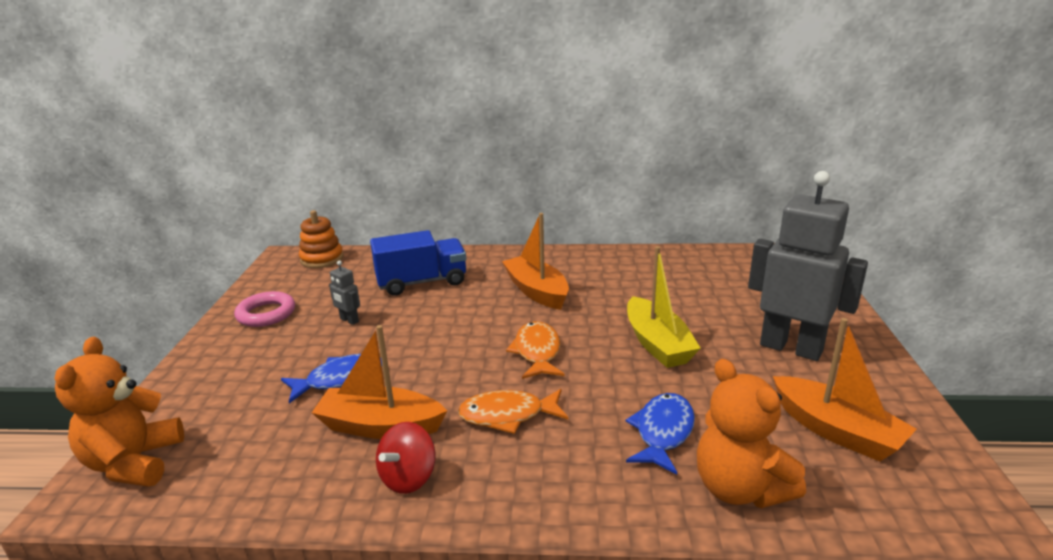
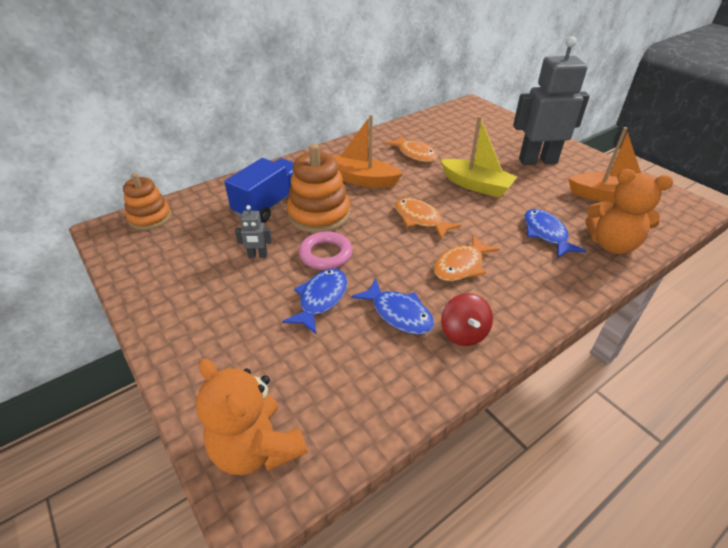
camera: 40 degrees left, 15 degrees up
pink ring [234,291,295,327] -> pink ring moved to [299,231,352,270]
orange boat [312,325,447,439] -> blue fish [351,278,434,335]
none -> orange stacking toy [287,144,350,233]
none -> orange fish [384,135,438,162]

